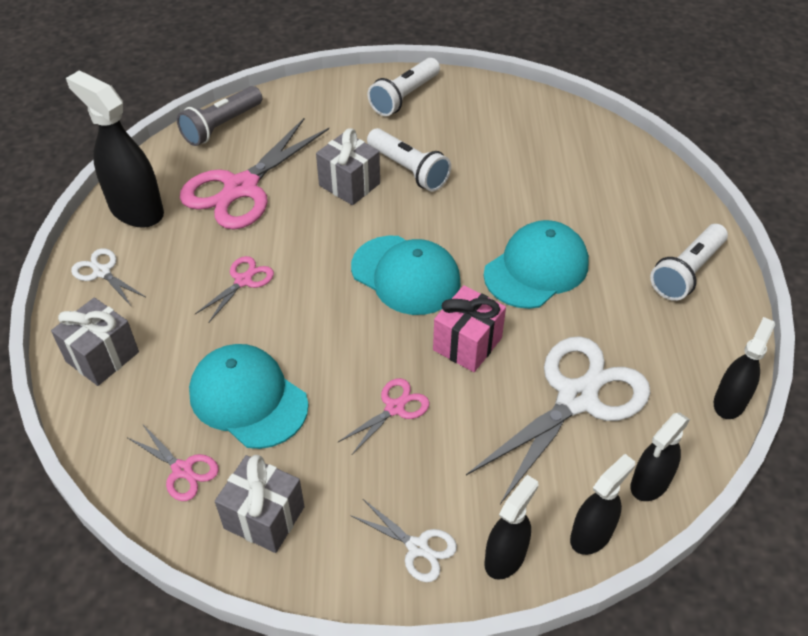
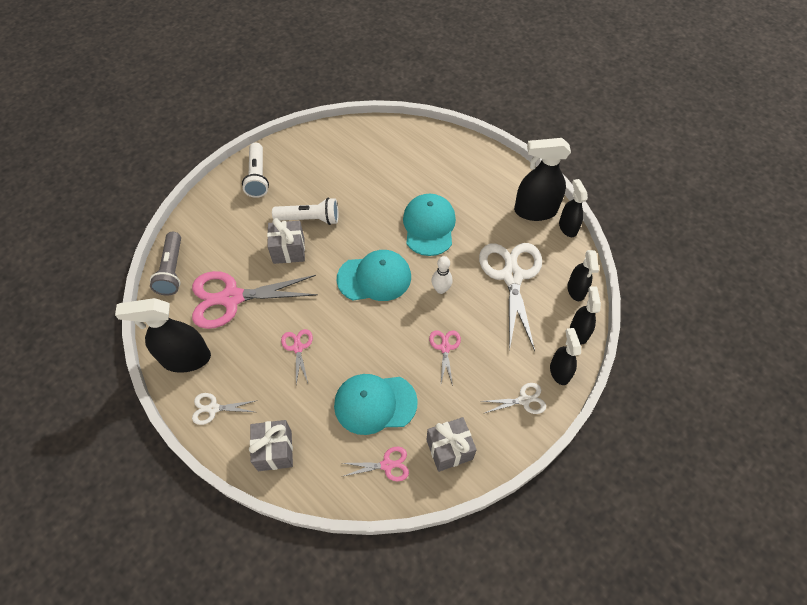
camera: 45 degrees left, 10 degrees up
pink scissors [180,118,329,229] -> pink scissors turned 90 degrees clockwise [192,271,318,329]
pink gift [433,285,506,372] -> white bowling pin [432,256,453,294]
white flashlight [650,224,728,301] -> none
none -> black spray bottle [514,138,571,221]

